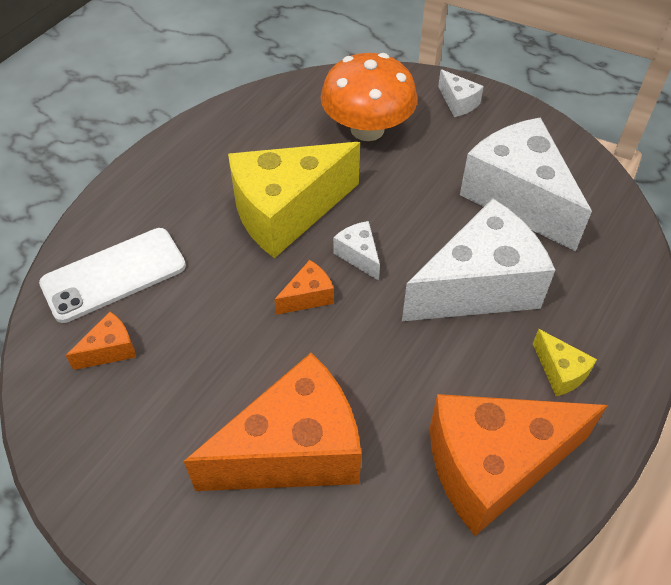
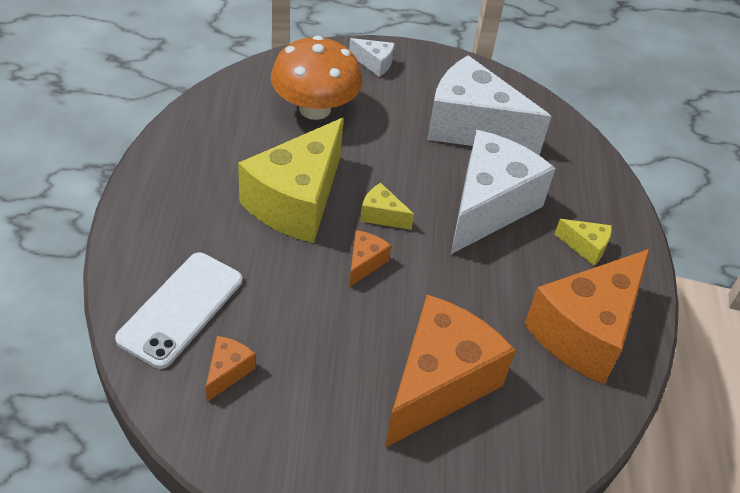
camera: 35 degrees left, 5 degrees down
white cheese [333,221,380,281] -> yellow cheese [360,183,414,230]

